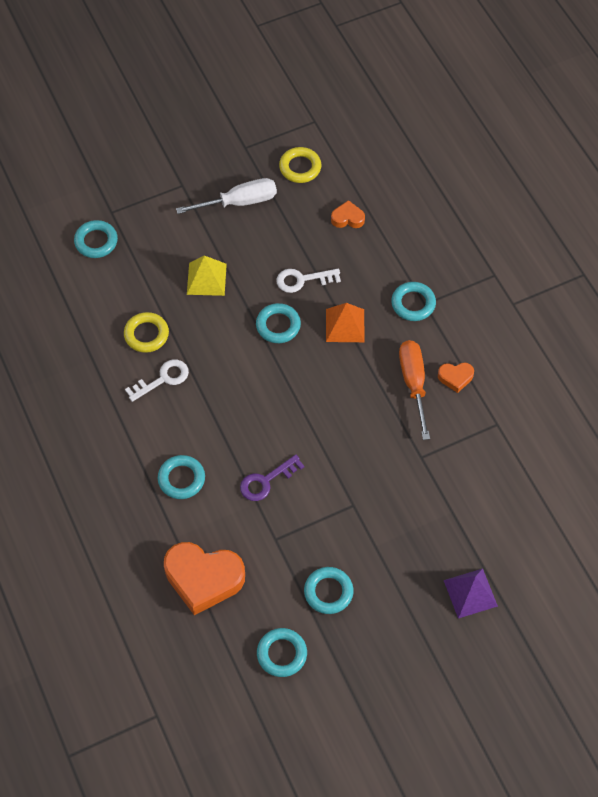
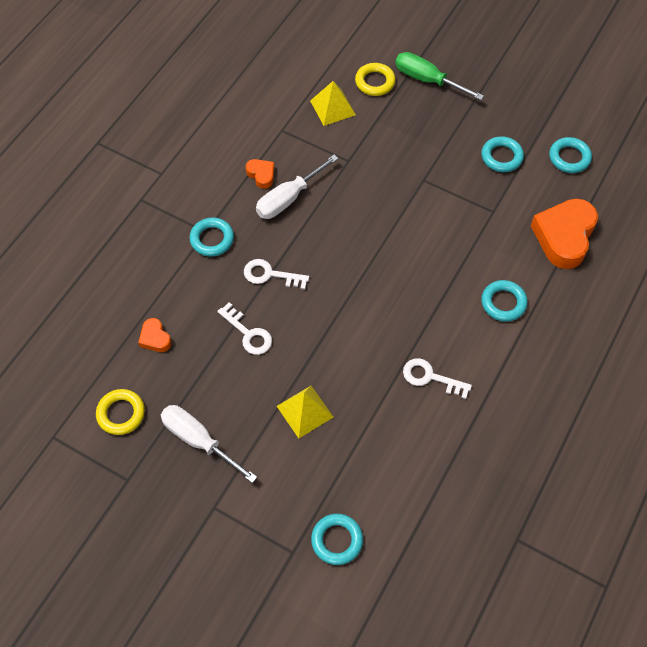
camera: 125 degrees left, 0 degrees up
yellow ring [124,312,169,353] -> yellow ring moved to [355,63,396,96]
orange heart [164,542,245,615] -> orange heart turned 135 degrees counterclockwise [531,199,598,269]
purple key [240,455,304,501] -> none
turquoise ring [256,303,301,343] -> none
orange pyramid [326,303,365,342] -> white key [244,259,309,290]
orange screwdriver [399,340,430,440] -> white screwdriver [256,155,339,219]
purple pyramid [444,569,498,619] -> green screwdriver [395,52,484,100]
none -> yellow pyramid [310,81,356,126]

